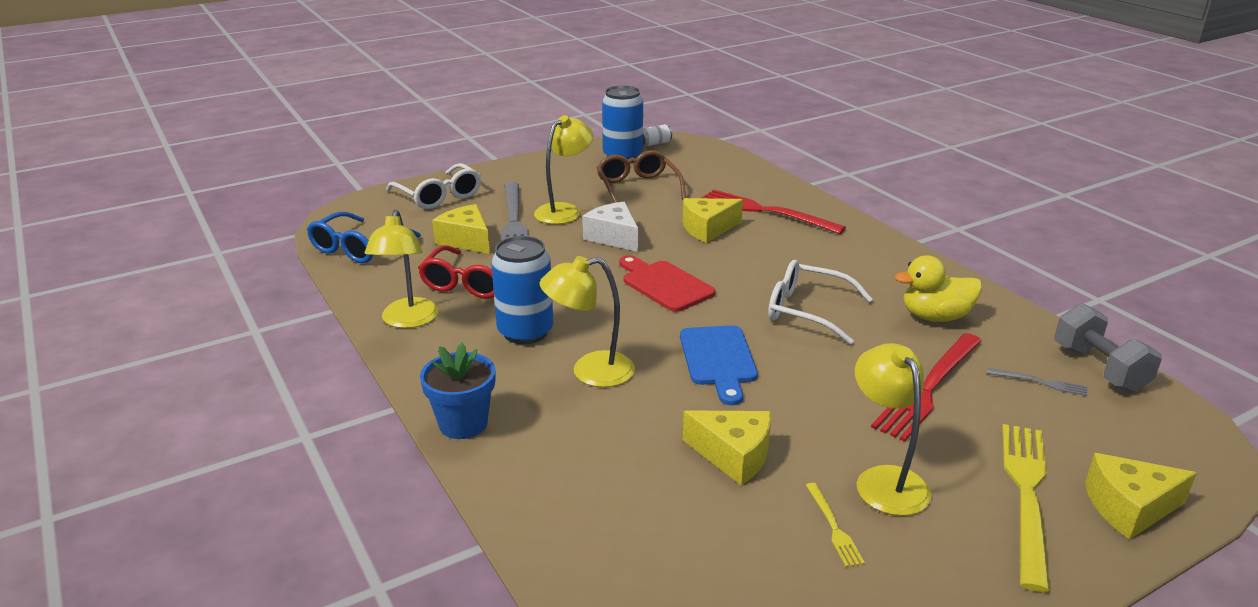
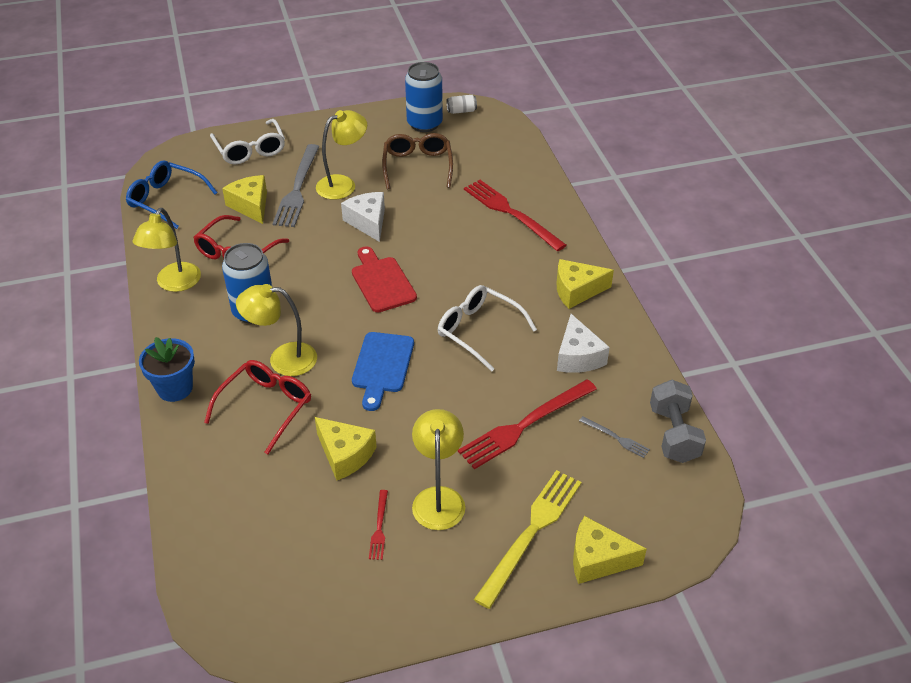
camera: 15 degrees right, 15 degrees up
blue glasses [307,212,421,263] -> blue glasses turned 75 degrees clockwise [126,160,218,229]
yellow cheese [683,198,743,243] -> yellow cheese moved to [557,259,614,309]
yellow fork [806,483,865,567] -> red fork [369,490,388,560]
yellow duck [895,255,982,322] -> white cheese [557,314,610,373]
none -> red glasses [204,360,311,454]

